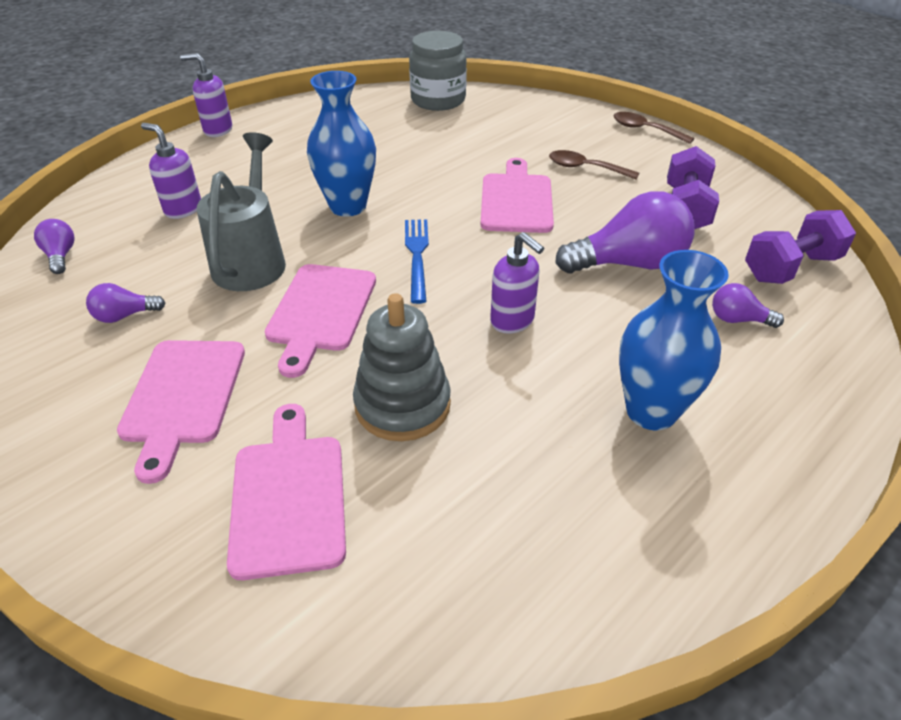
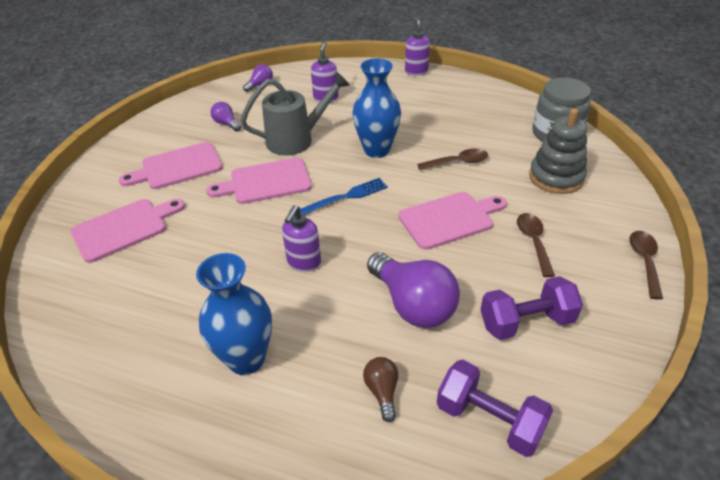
camera: 65 degrees right, 0 degrees up
grey stacking toy [353,293,451,441] -> grey stacking toy moved to [529,108,587,194]
purple light bulb [712,283,784,328] -> brown light bulb [363,357,398,422]
none -> brown spoon [417,149,488,170]

